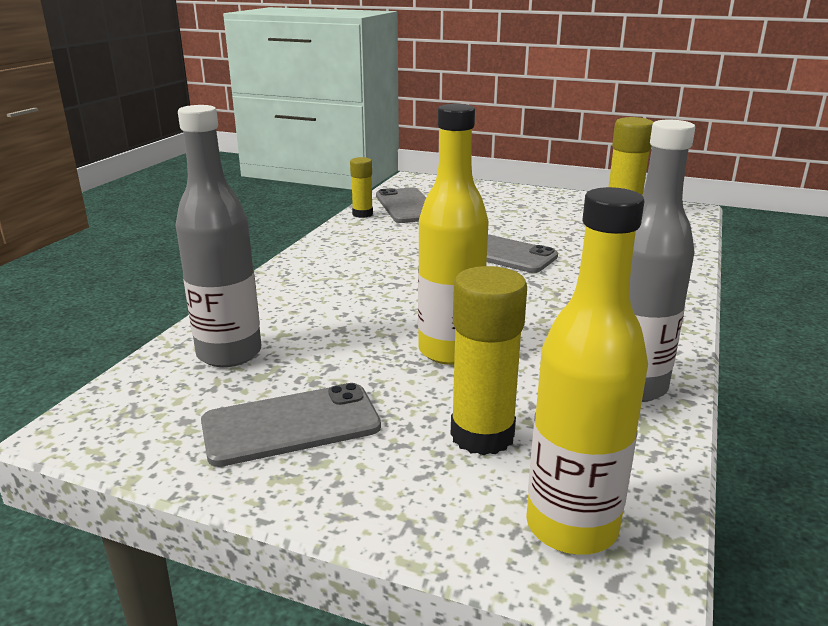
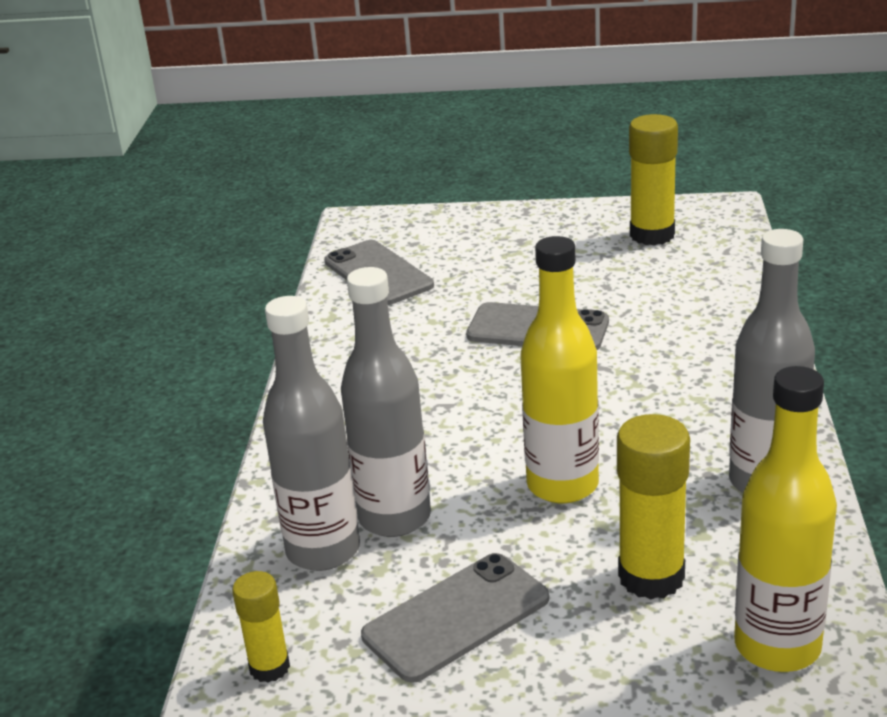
camera: 15 degrees left, 5 degrees up
yellow glue stick [350,157,373,218] -> yellow glue stick moved to [232,571,290,683]
none -> grey bottle [341,267,431,537]

